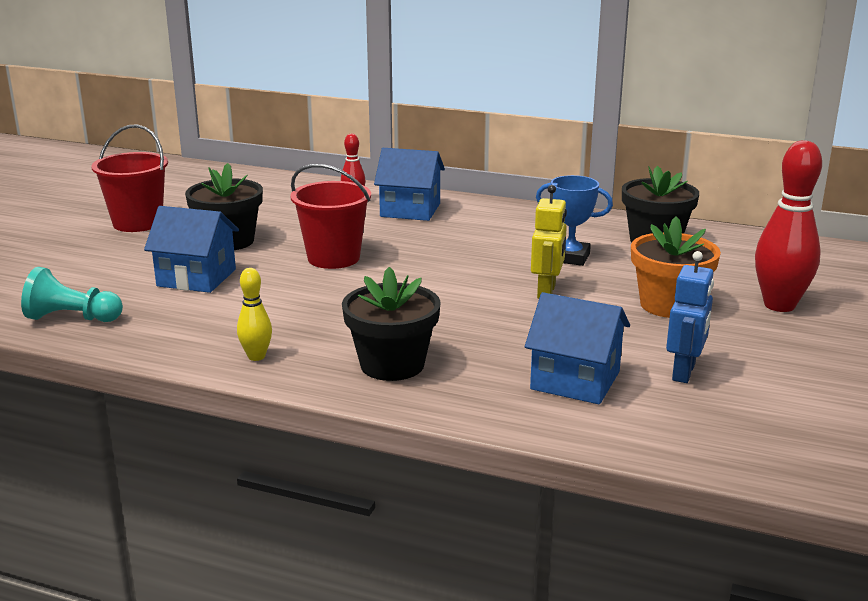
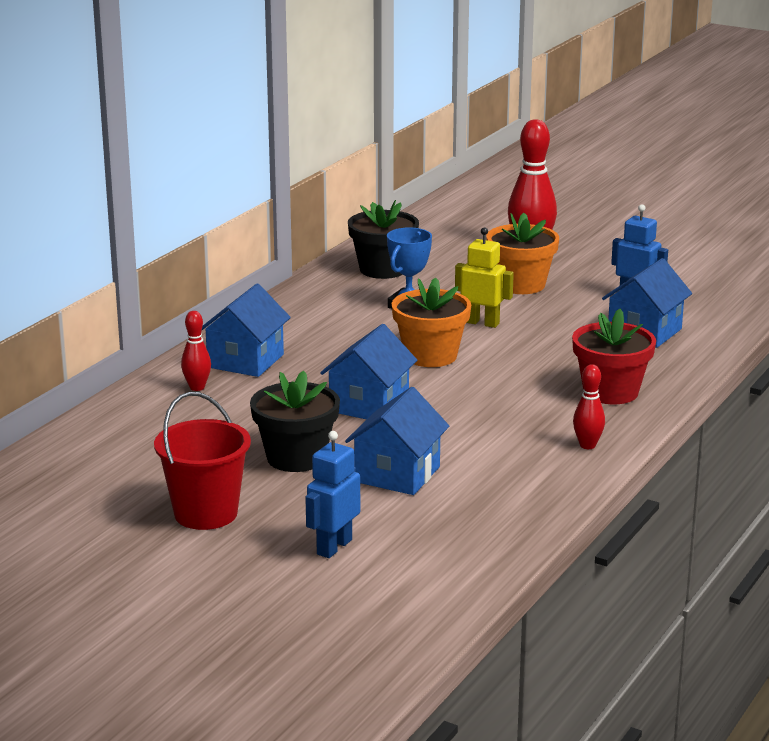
camera: 80 degrees left, 0 degrees up
turquoise pawn [21,267,123,322] -> none
yellow bowling pin [237,268,272,361] -> red bowling pin [573,364,605,449]
red bucket [290,164,371,269] -> blue house [320,324,417,420]
black flower pot [342,267,441,381] -> red flower pot [572,309,656,404]
none -> blue robot [305,431,360,558]
none -> orange flower pot [392,278,471,367]

